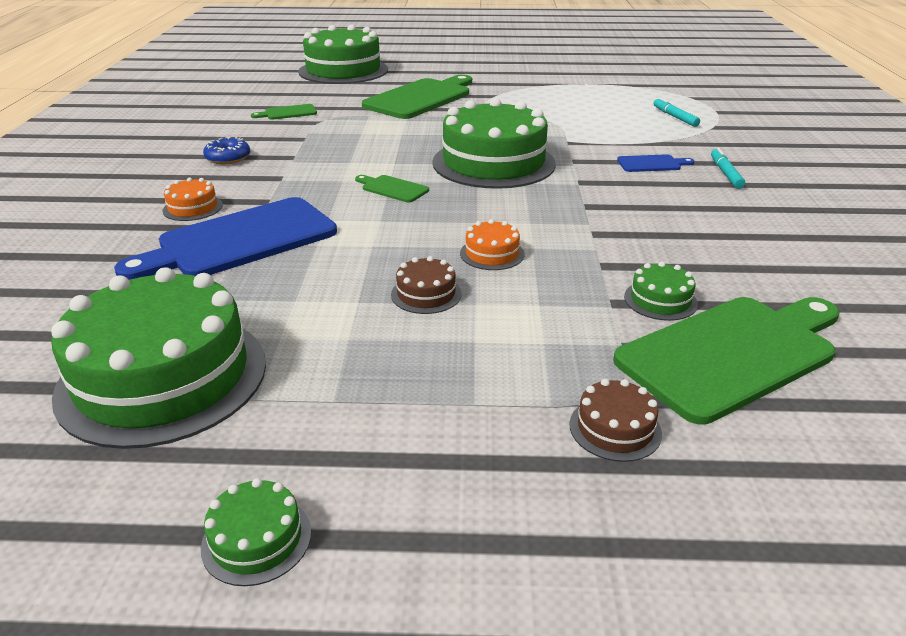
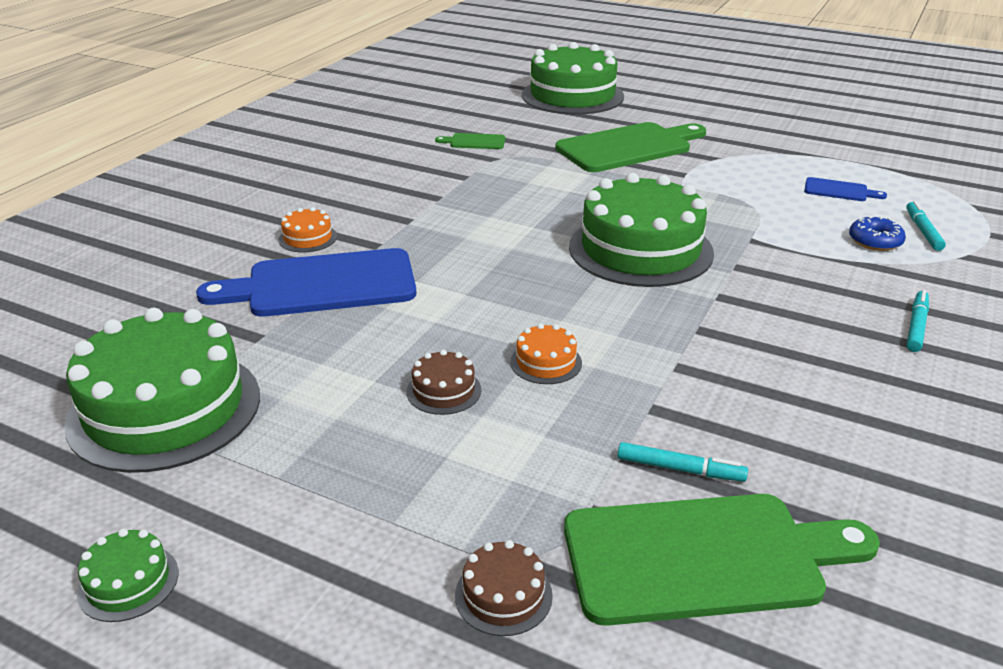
camera: 25 degrees right, 0 degrees up
blue donut [203,137,250,164] -> blue donut moved to [849,216,906,251]
green cutting board [355,175,429,203] -> none
blue cutting board [617,154,694,172] -> blue cutting board moved to [804,177,887,201]
green cake [624,262,698,321] -> turquoise marker [618,442,748,482]

